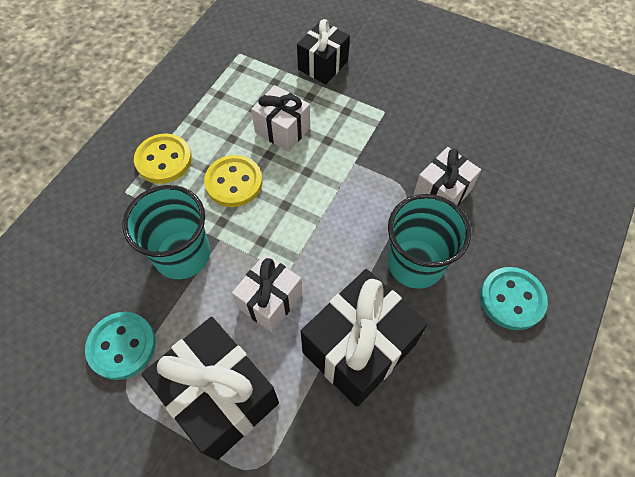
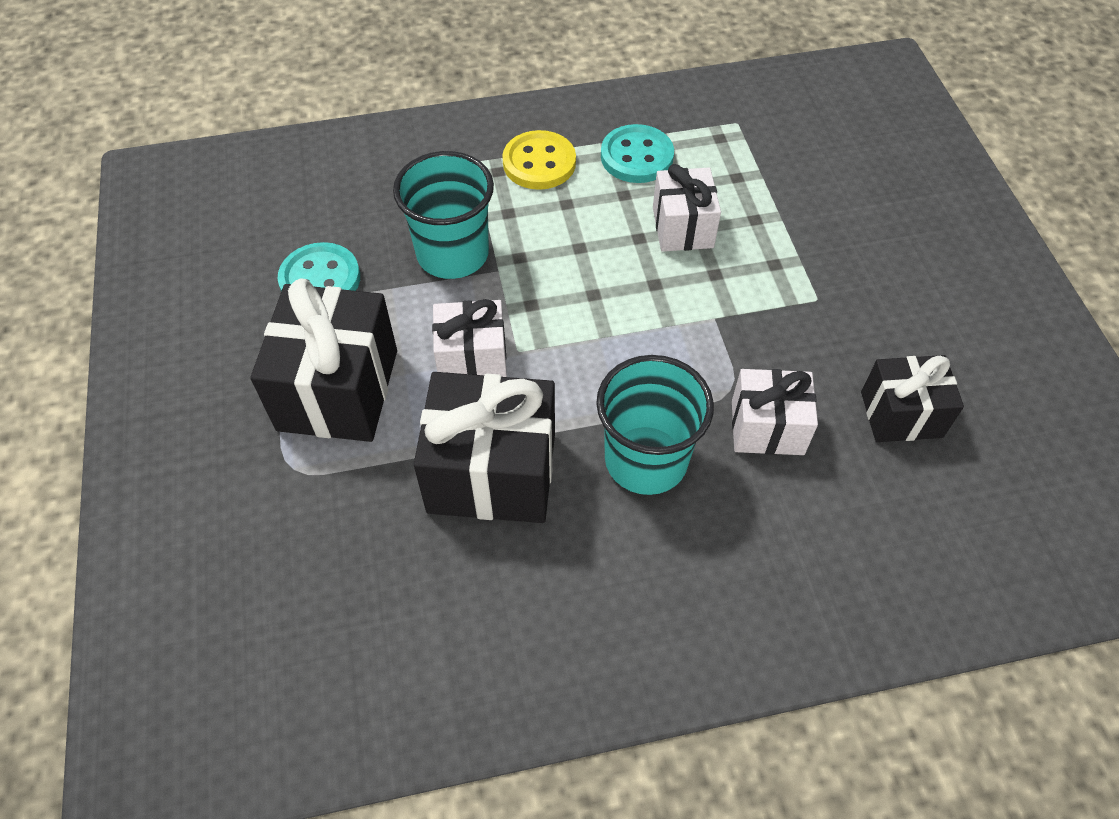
camera: 50 degrees right, 5 degrees down
yellow button [204,155,262,207] -> none
black gift [297,19,350,84] -> black gift moved to [861,355,964,442]
turquoise button [480,267,548,330] -> turquoise button moved to [601,124,674,183]

